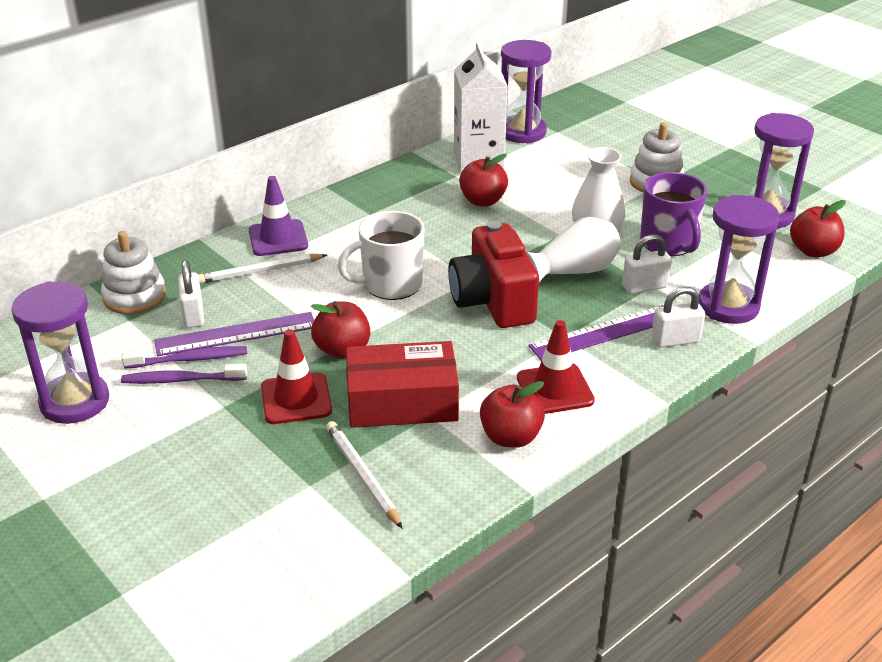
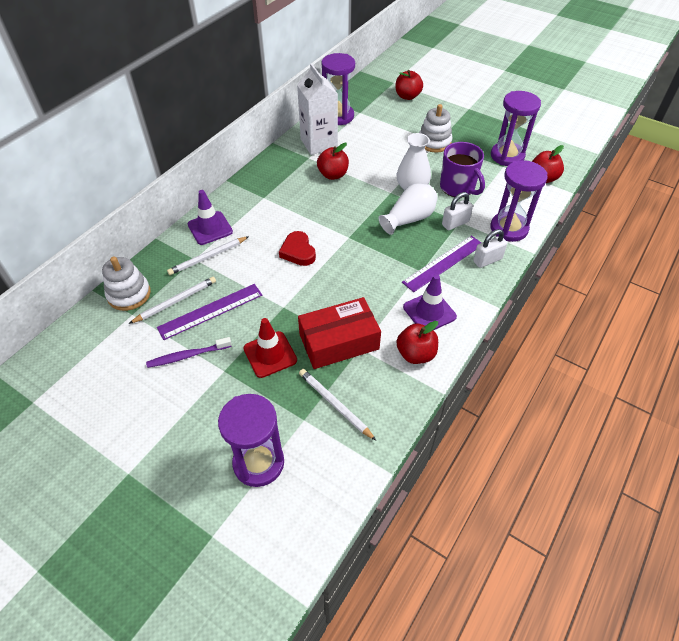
camera: 15 degrees left, 15 degrees up
purple hourglass [11,281,109,424] -> purple hourglass moved to [218,394,284,487]
purple toothbrush [122,346,247,369] -> none
white padlock [178,260,204,328] -> white pencil [129,277,216,324]
red apple [311,301,370,359] -> red apple moved to [396,70,423,100]
white mug [337,211,424,300] -> red heart [279,231,316,266]
red camera [448,221,539,328] -> none
red traffic cone [517,320,595,414] -> purple traffic cone [403,274,457,330]

